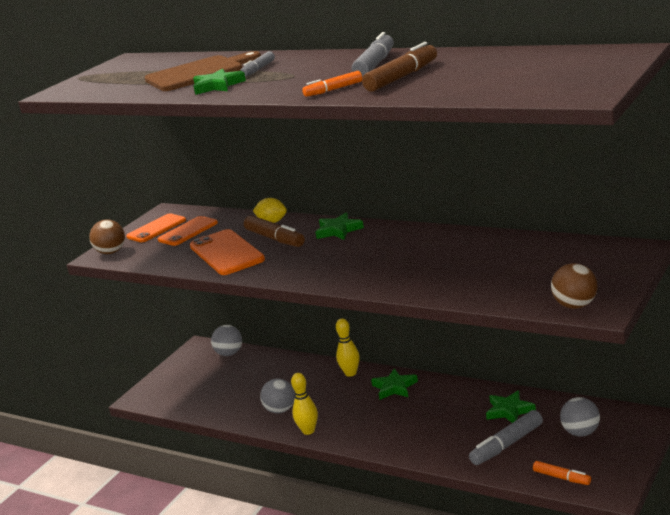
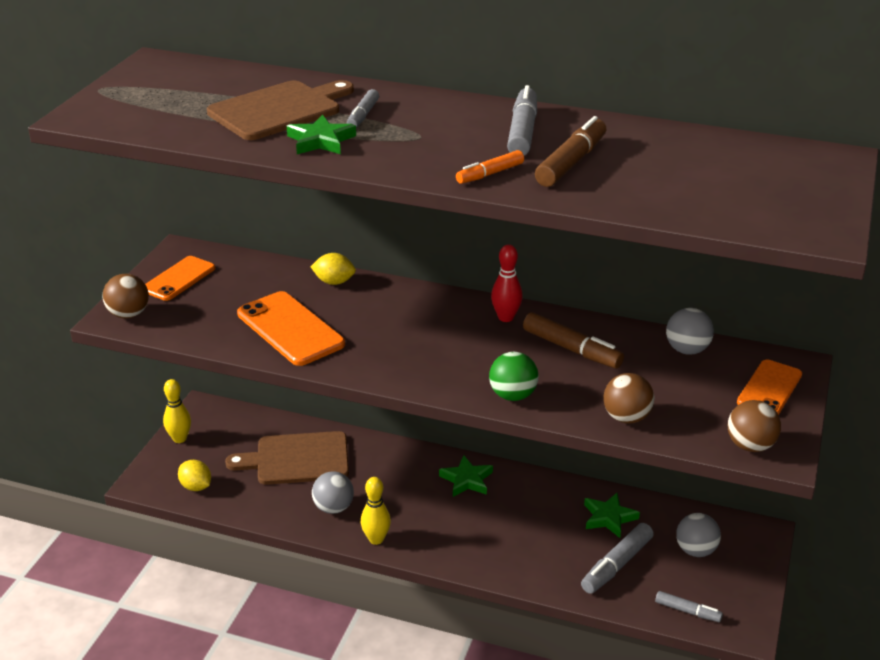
camera: 15 degrees left, 10 degrees up
orange phone [158,216,218,246] -> orange phone moved to [737,359,802,415]
grey ball [211,325,242,356] -> grey ball moved to [666,308,714,355]
brown marker [244,215,305,247] -> brown marker moved to [523,312,624,369]
green star [315,213,364,240] -> none
yellow bowling pin [336,318,360,377] -> yellow bowling pin moved to [163,379,191,443]
orange marker [533,461,591,485] -> grey marker [655,591,723,622]
none -> yellow lemon [178,460,211,491]
none -> brown cutting board [225,431,349,485]
none -> green ball [489,352,539,401]
none -> red bowling pin [491,244,523,322]
none -> brown ball [603,373,654,423]

